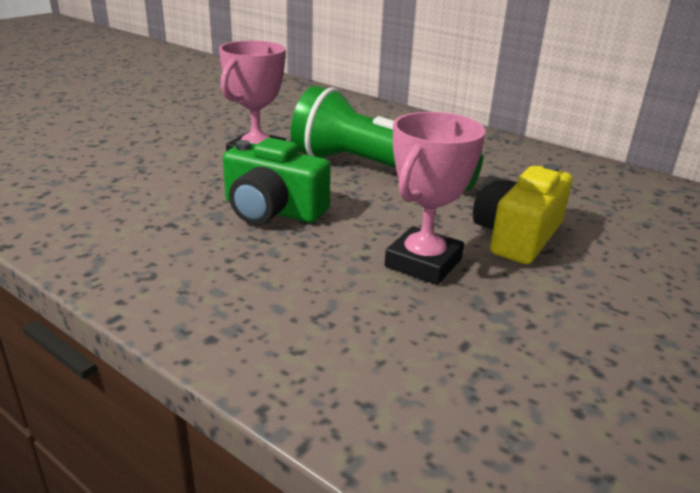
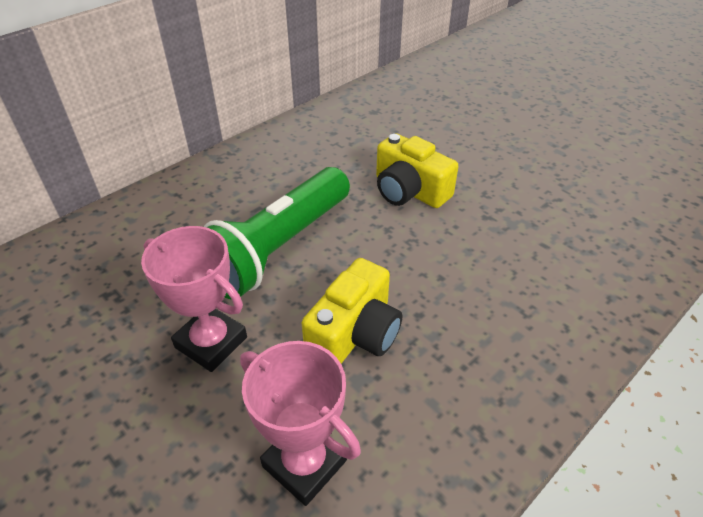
camera: 80 degrees left, 15 degrees up
green camera [223,138,331,225] -> yellow camera [302,258,402,364]
pink trophy [385,112,485,285] -> pink trophy moved to [240,341,361,506]

